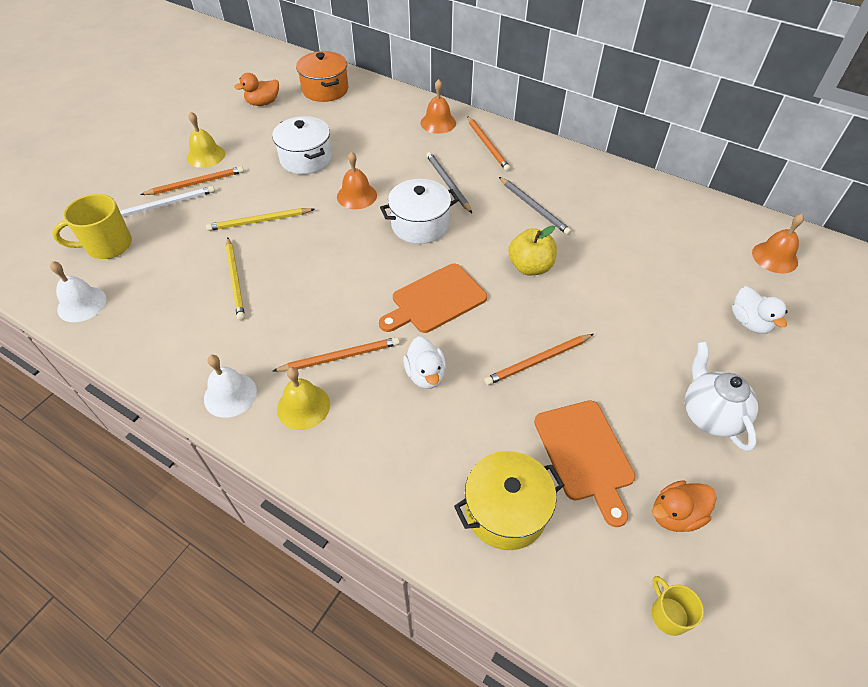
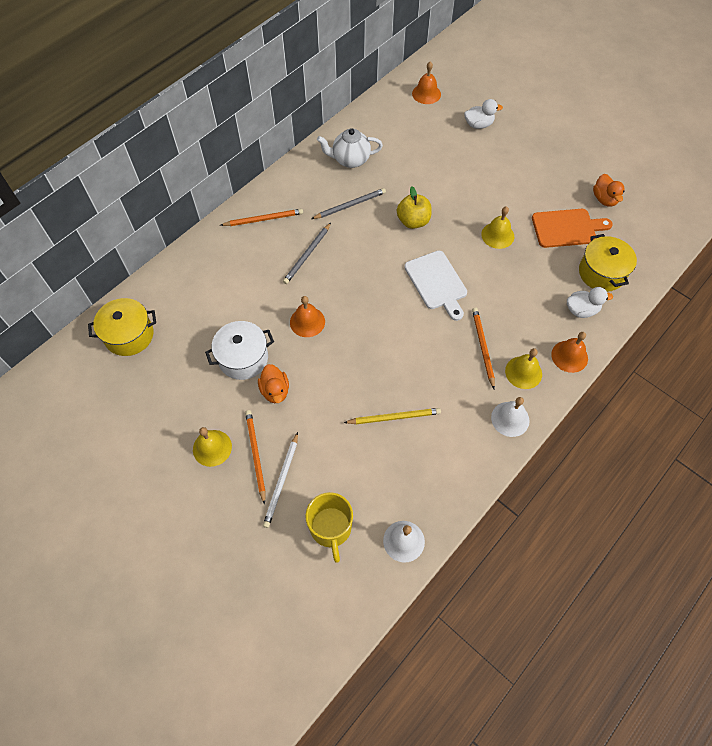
camera: 80 degrees left, 10 degrees up
white pencil [120,186,215,217] -> white pencil turned 150 degrees counterclockwise [263,432,298,528]
yellow pencil [206,208,315,231] -> none
orange duck [234,73,279,106] -> orange duck moved to [258,364,289,403]
orange pot [296,51,348,102] -> yellow pot [88,298,156,356]
orange cutting board [379,264,487,333] -> white cutting board [404,251,467,321]
white pot [380,179,459,244] -> none
white duck [403,336,446,389] -> white duck moved to [567,287,613,318]
orange bell [421,79,456,134] -> orange bell moved to [551,332,588,373]
grey pencil [426,152,472,213] -> grey pencil turned 45 degrees counterclockwise [283,223,331,284]
orange pencil [484,334,594,385] -> yellow bell [481,206,514,249]
yellow mug [652,576,704,636] -> none
white teapot [685,341,758,451] -> white teapot moved to [317,128,383,168]

